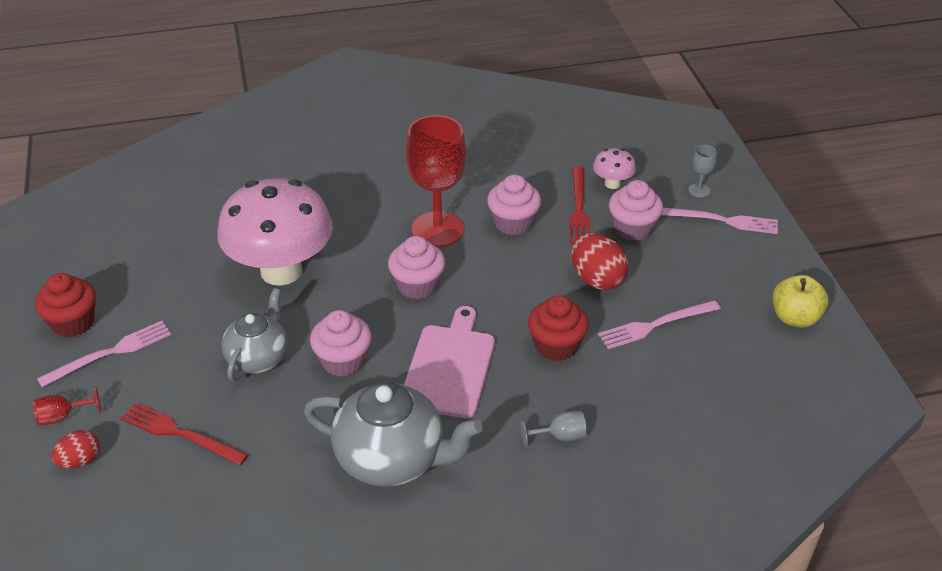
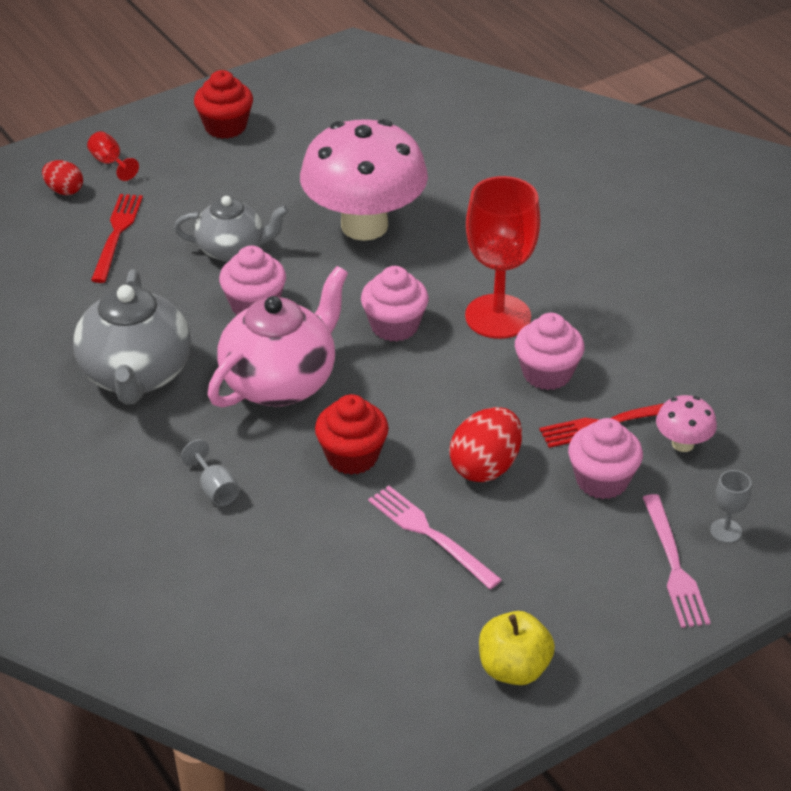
camera: 70 degrees right, 0 degrees up
pink fork [37,321,172,387] -> none
pink cutting board [404,306,495,418] -> pink teapot [208,266,348,408]

